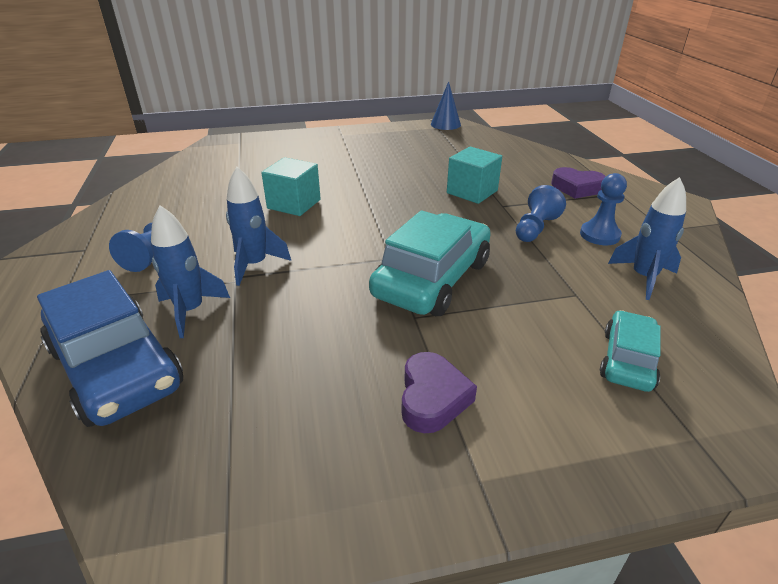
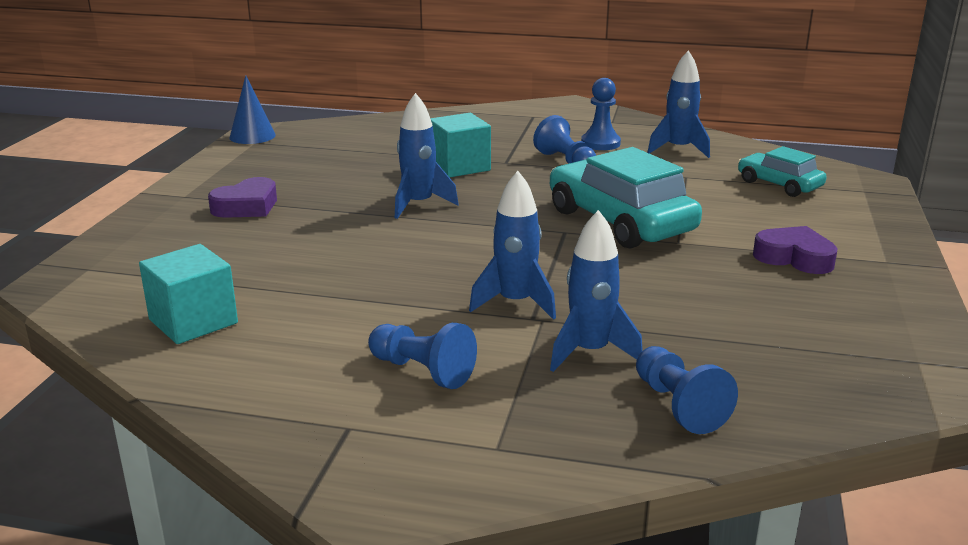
camera: 65 degrees left, 10 degrees down
blue car [37,270,183,427] -> blue pawn [636,346,738,434]
turquoise cube [261,157,321,216] -> turquoise cube moved to [139,244,238,344]
purple heart [551,167,606,199] -> purple heart moved to [208,177,277,218]
none -> blue rocket [395,93,459,219]

